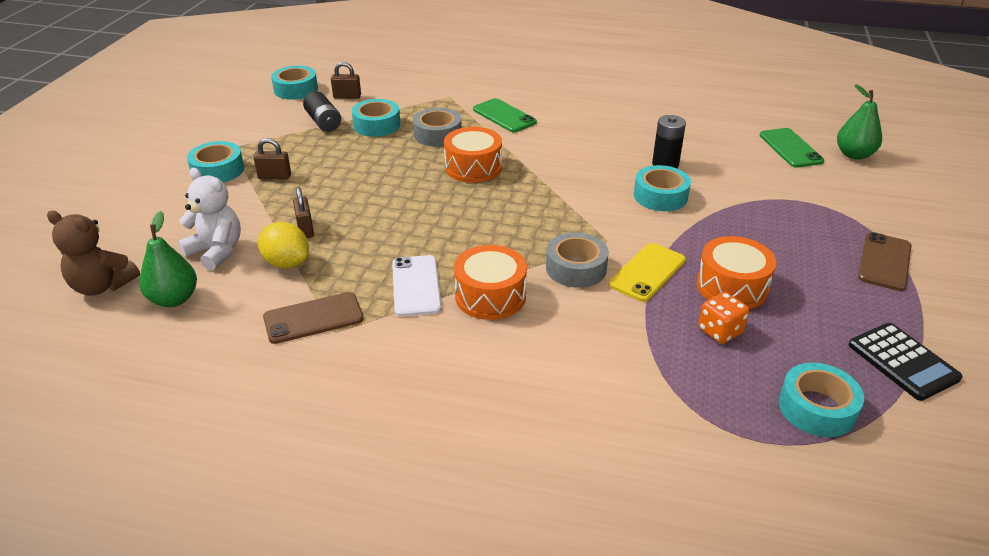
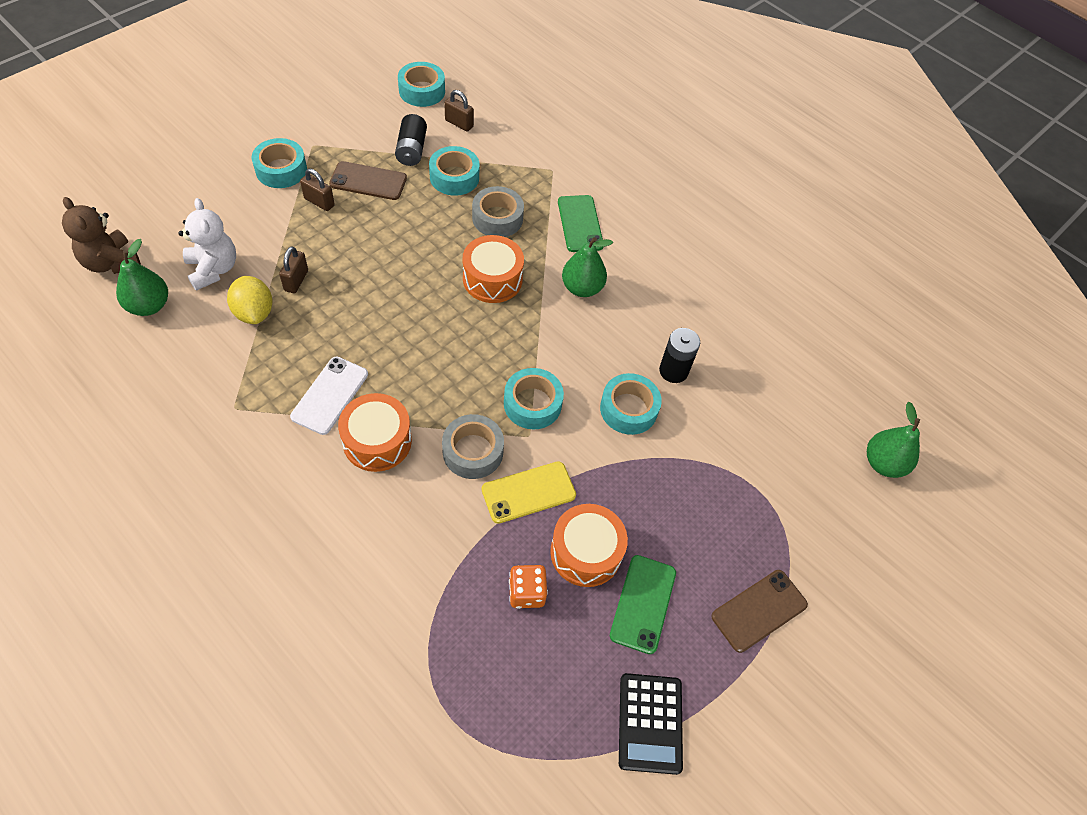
camera: 25 degrees right, 20 degrees up
brown phone [263,292,363,344] -> brown phone moved to [329,161,407,200]
green phone [760,128,824,168] -> green phone moved to [610,555,676,654]
turquoise tape [779,363,864,437] -> turquoise tape moved to [504,368,564,430]
none -> green pear [562,237,613,297]

